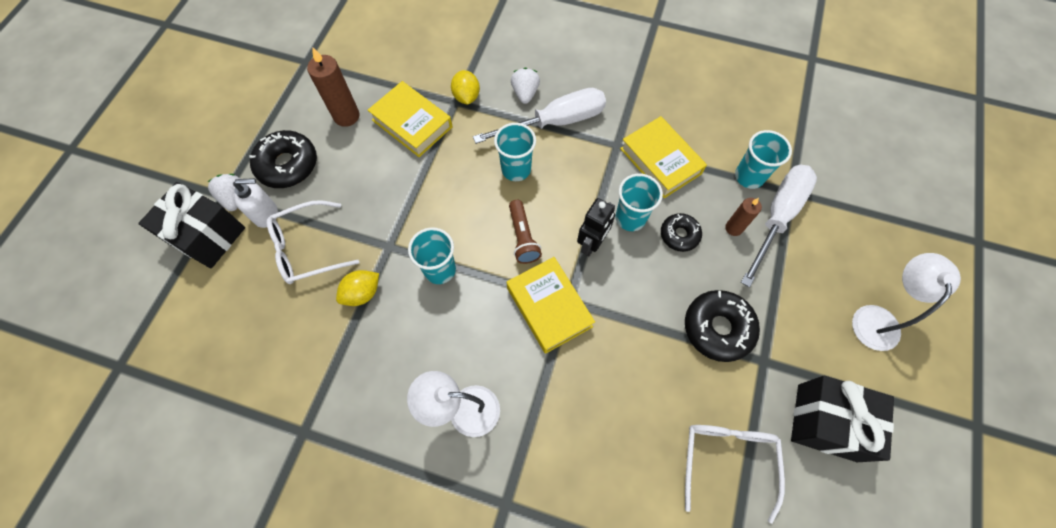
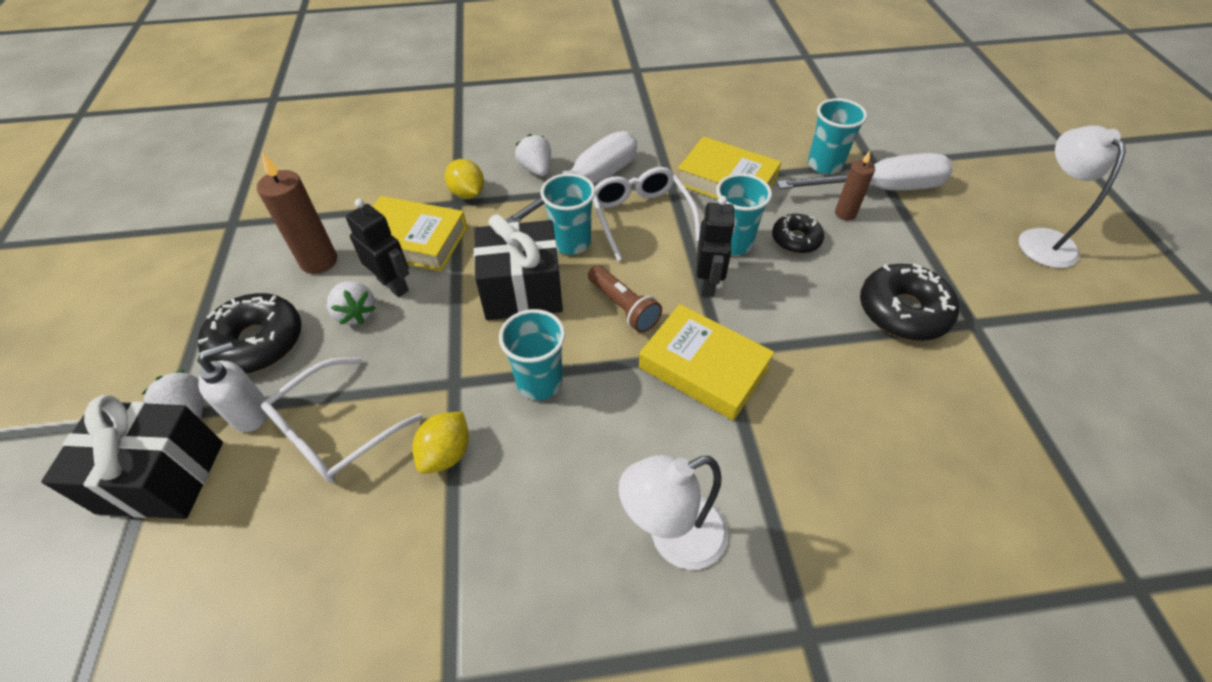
camera: 25 degrees left, 15 degrees down
white glasses [685,425,785,524] -> white glasses moved to [593,167,701,261]
white screwdriver [741,165,817,287] -> white screwdriver turned 75 degrees clockwise [777,153,953,190]
black gift [791,376,894,462] -> black gift moved to [474,214,563,320]
none -> white strawberry [327,281,375,325]
none -> black robot [346,199,409,297]

